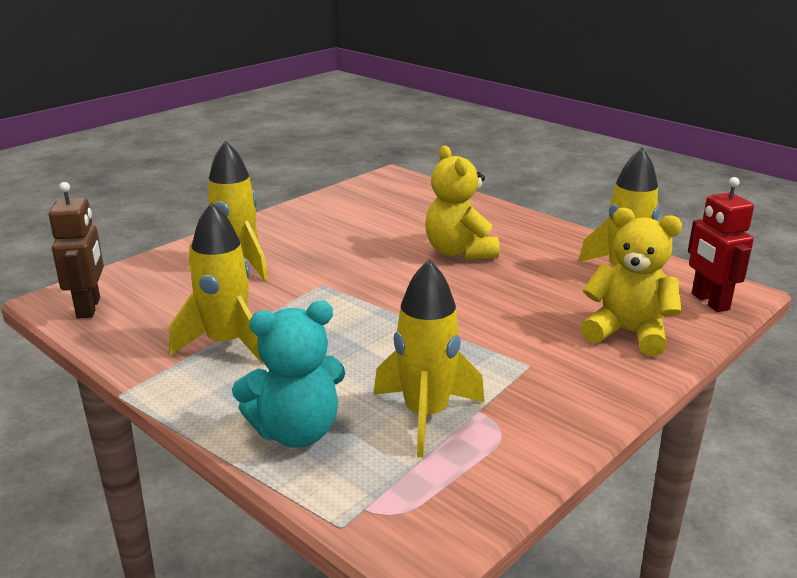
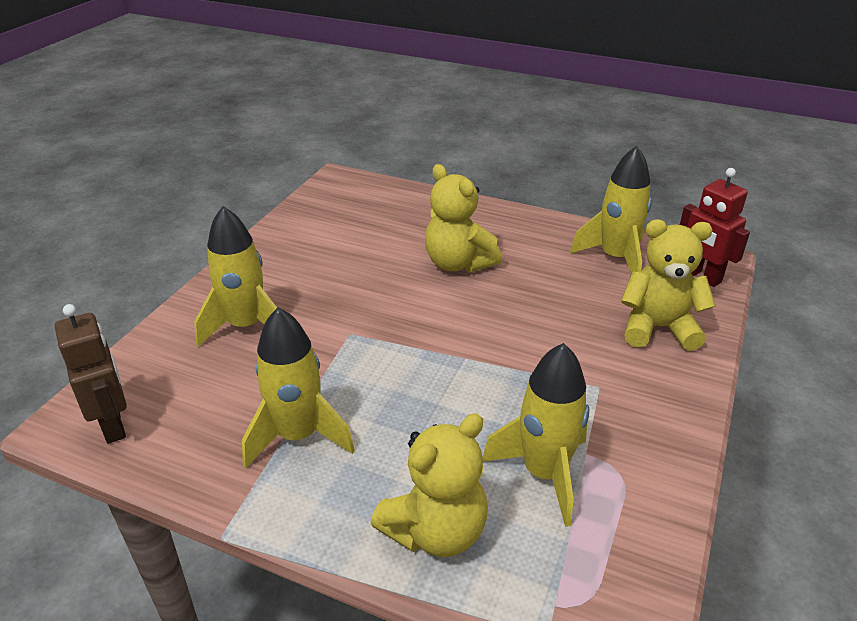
camera: 20 degrees left, 10 degrees up
turquoise teddy bear [232,301,345,448] -> yellow teddy bear [371,413,488,557]

